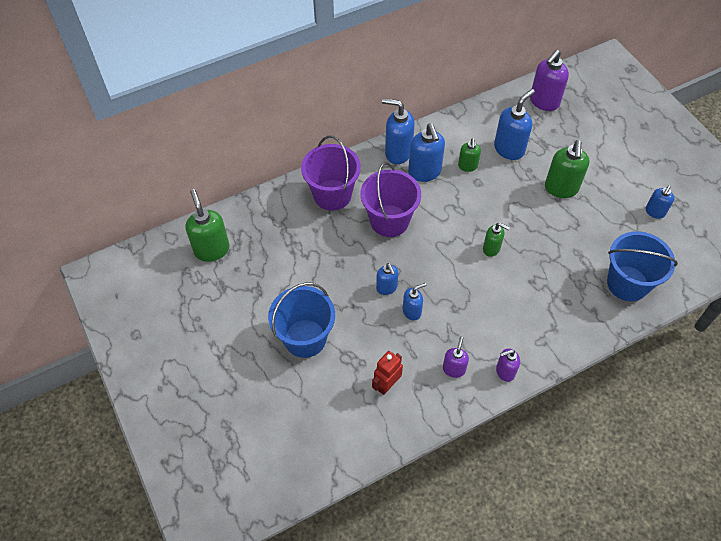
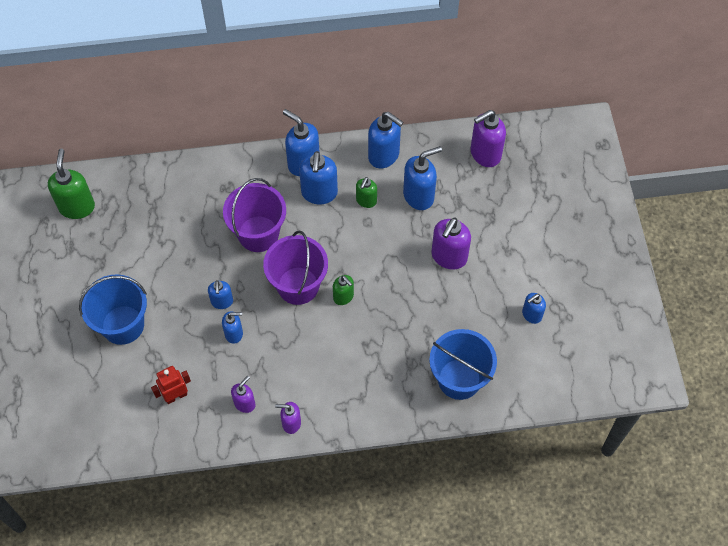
camera: 20 degrees right, 5 degrees up
purple bucket [301,136,361,211] -> purple bucket moved to [263,231,328,305]
green soap dispenser [545,140,590,198] -> purple soap dispenser [431,217,471,270]
none -> blue soap dispenser [368,112,404,169]

